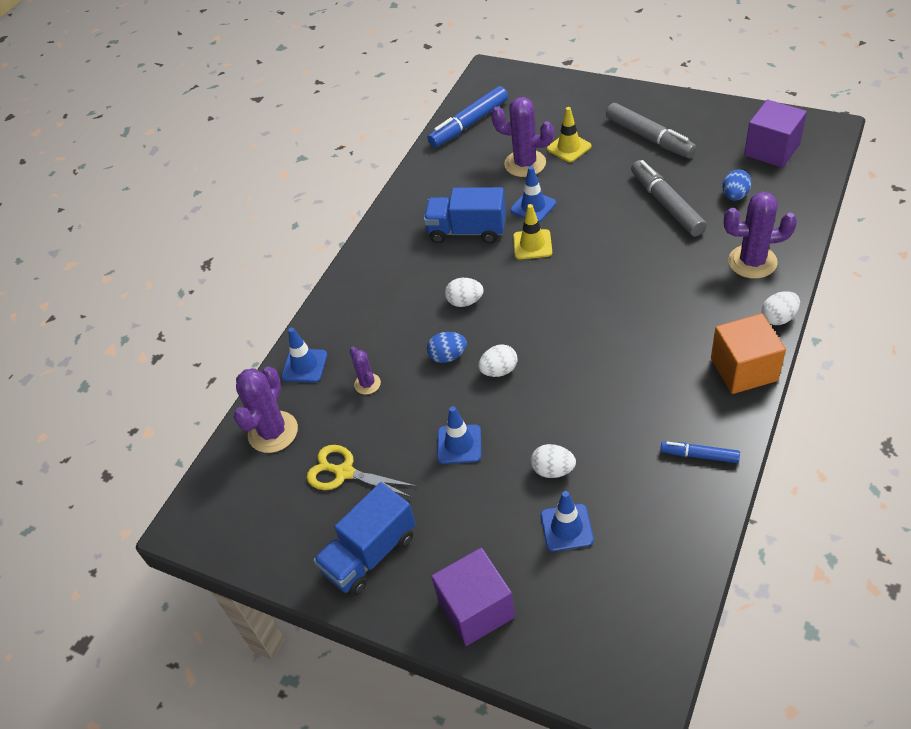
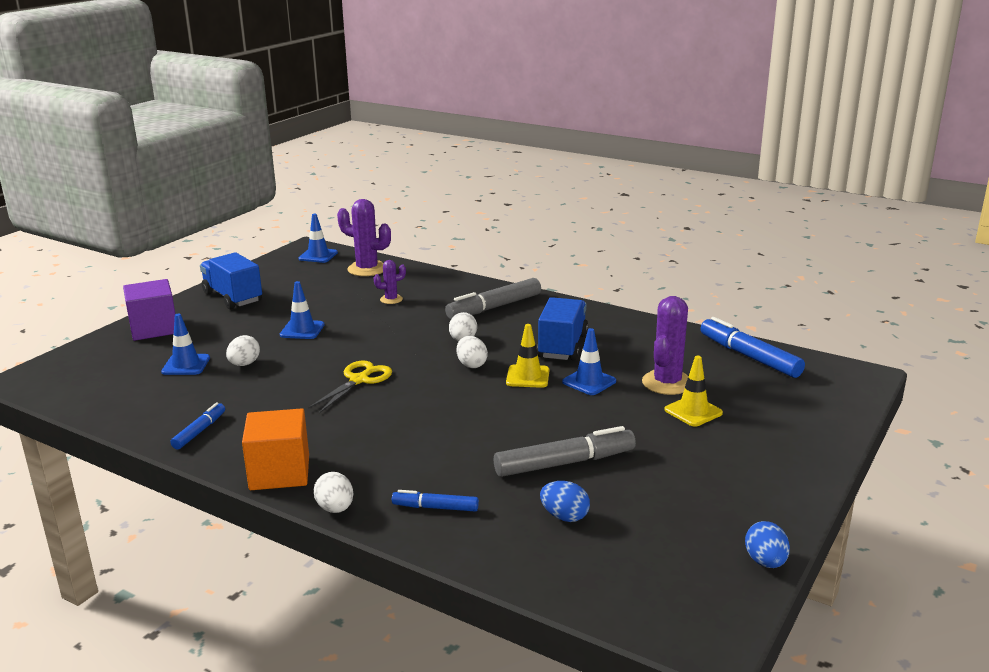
camera: 90 degrees right, 25 degrees down
blue traffic cone [281,327,327,383] -> blue traffic cone moved to [298,214,338,263]
yellow scissors [307,445,418,498] -> yellow scissors moved to [308,361,392,413]
blue egg [427,332,467,363] -> blue egg moved to [745,521,790,568]
white egg [478,344,518,377] -> white egg moved to [457,336,488,368]
grey marker [606,103,696,158] -> grey marker moved to [445,278,541,319]
purple cactus [724,192,797,279] -> blue marker [392,490,479,511]
purple cube [744,100,807,168] -> none

